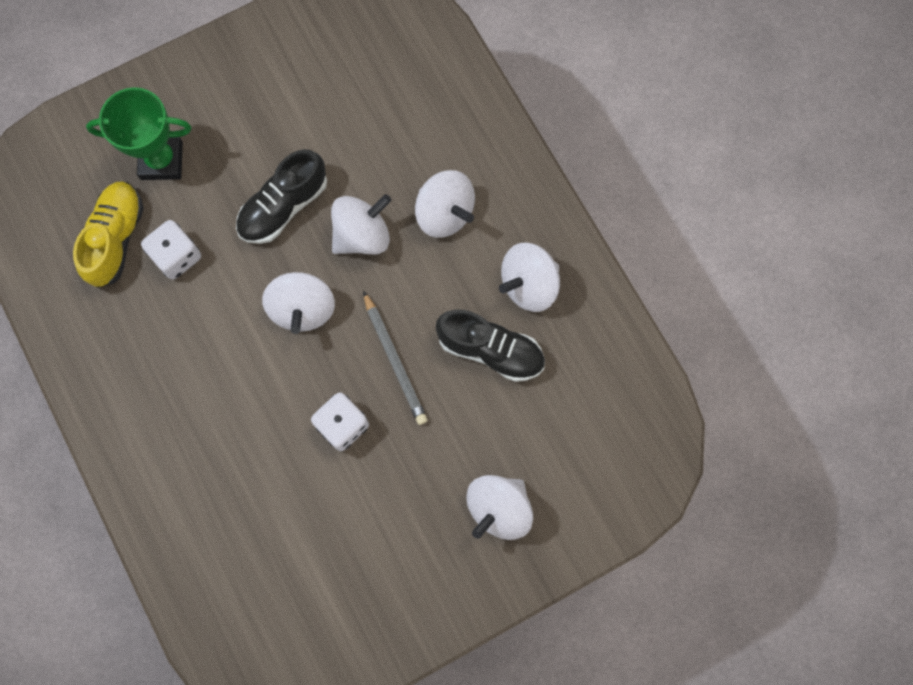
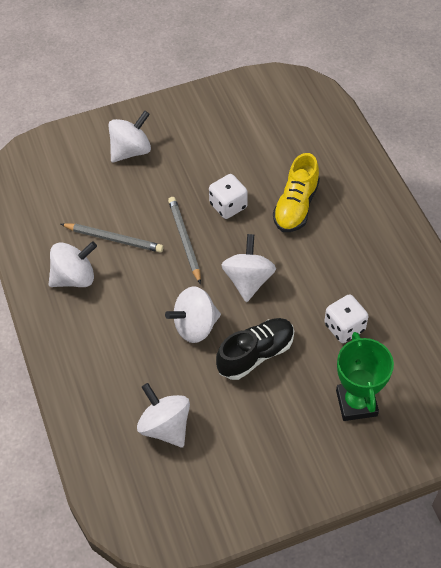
camera: 170 degrees left, 20 degrees down
yellow shoe [73,182,144,288] -> yellow shoe moved to [273,153,320,232]
green trophy [86,87,192,180] -> green trophy turned 75 degrees clockwise [336,332,394,421]
white spinning top [415,170,475,238] -> white spinning top moved to [137,383,190,447]
black shoe [436,309,545,382] -> grey pencil [61,223,163,253]

